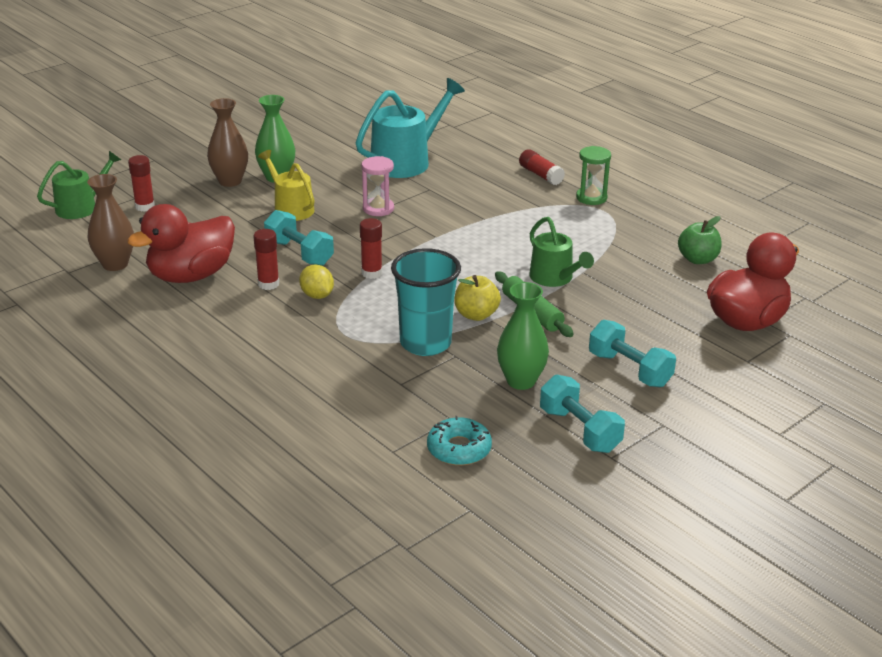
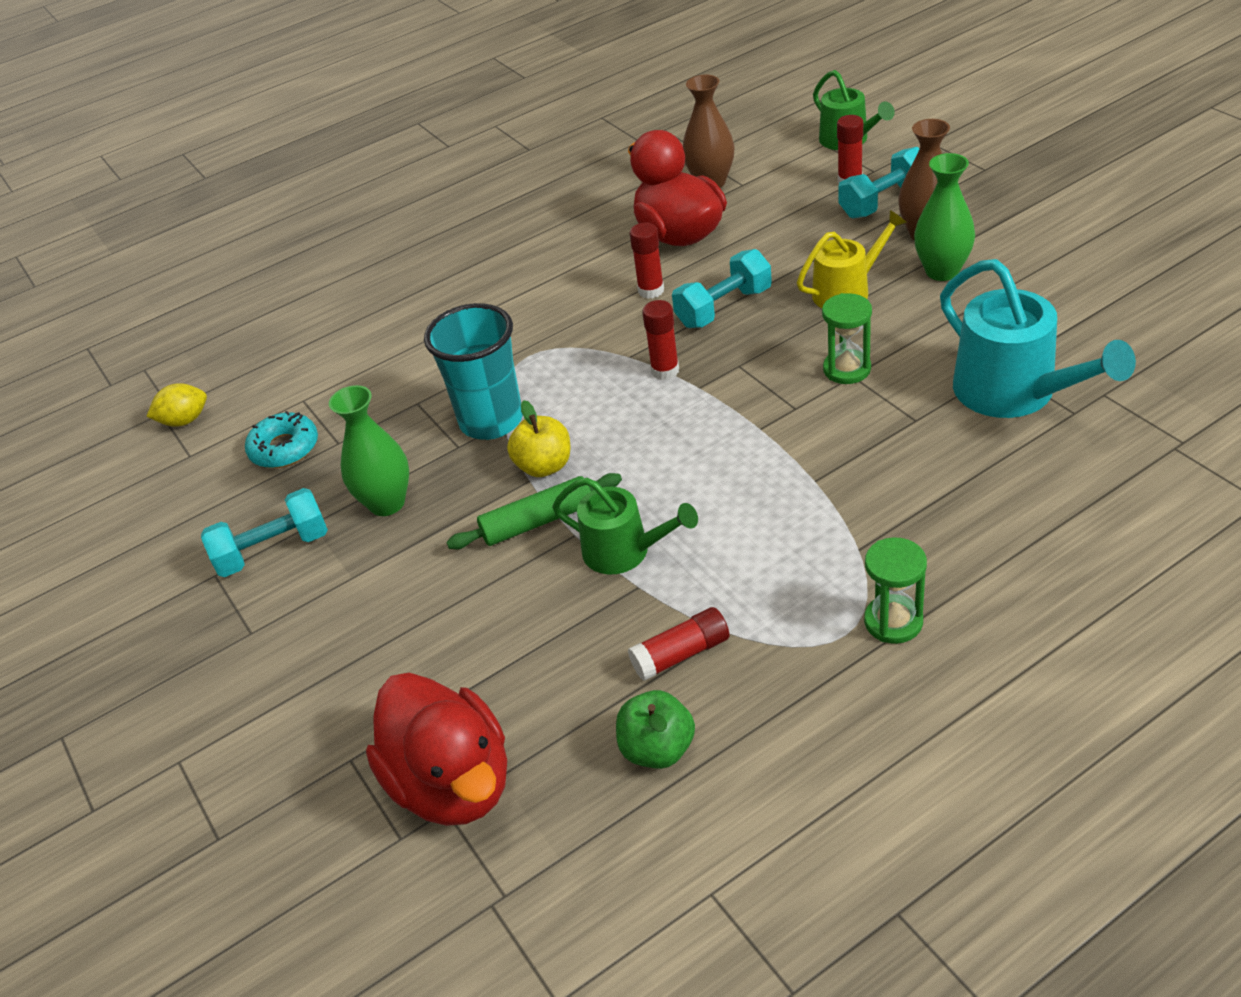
camera: 105 degrees right, 10 degrees up
yellow lemon [299,265,334,299] -> yellow lemon moved to [146,383,207,427]
pink hourglass [362,156,394,216] -> green hourglass [822,293,872,384]
red glue stick [519,149,565,185] -> red glue stick moved to [628,607,730,681]
green watering can [529,217,594,287] -> green watering can turned 135 degrees counterclockwise [552,478,698,574]
turquoise dumbbell [589,320,676,387] -> turquoise dumbbell moved to [838,147,920,219]

